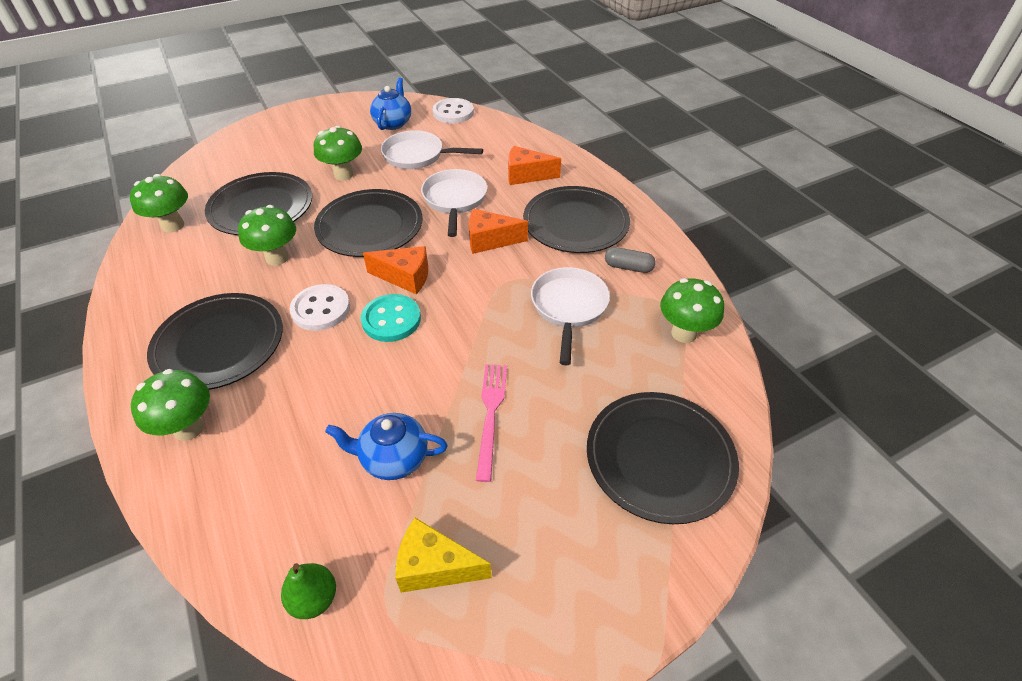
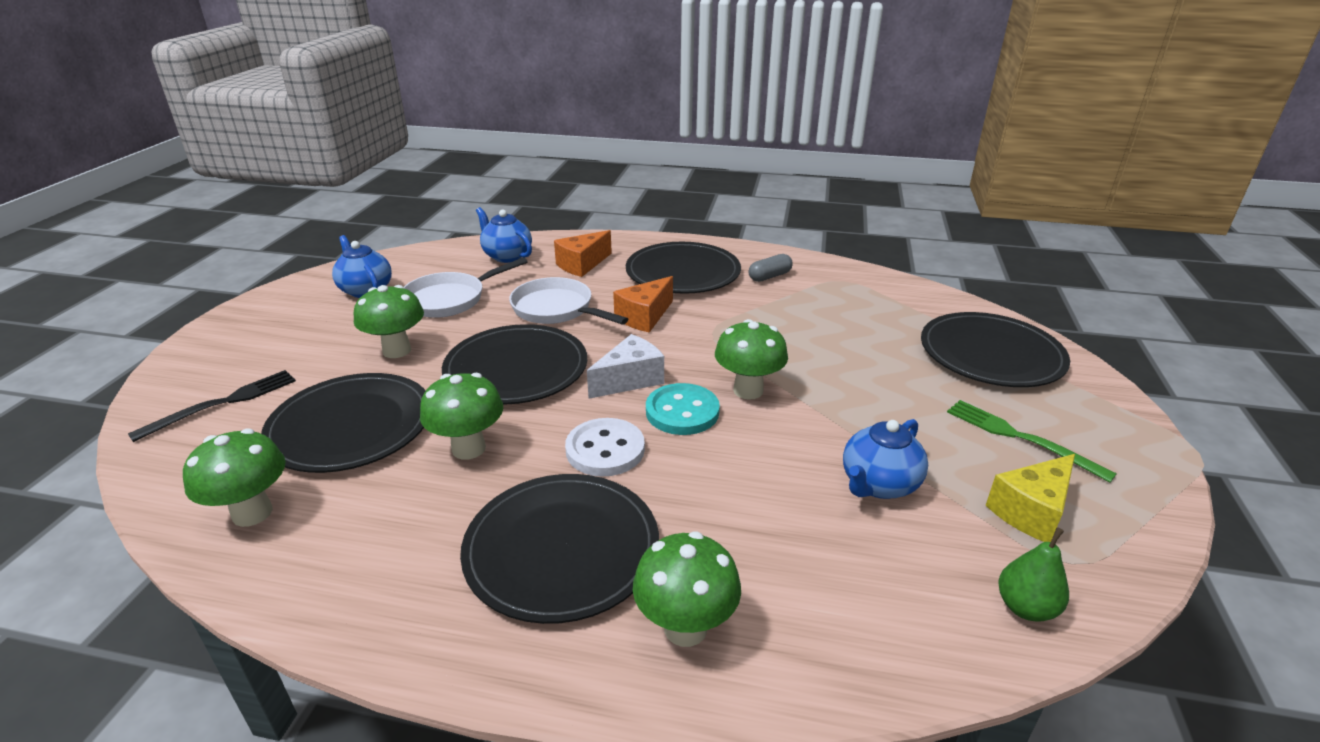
camera: 50 degrees left, 15 degrees down
orange cheese [363,246,428,294] -> white cheese [587,334,664,399]
white button [433,98,474,124] -> none
pink fork [476,364,507,482] -> none
white pan [531,267,610,365] -> none
green mushroom [660,278,724,343] -> green mushroom moved to [715,319,788,400]
none -> black fork [128,370,296,442]
none -> blue teapot [476,207,532,263]
none -> green fork [947,400,1117,483]

